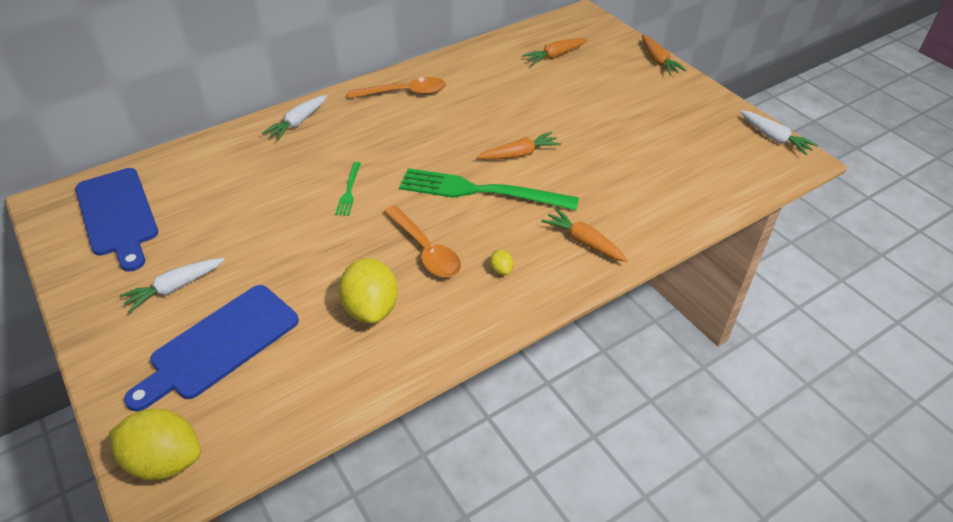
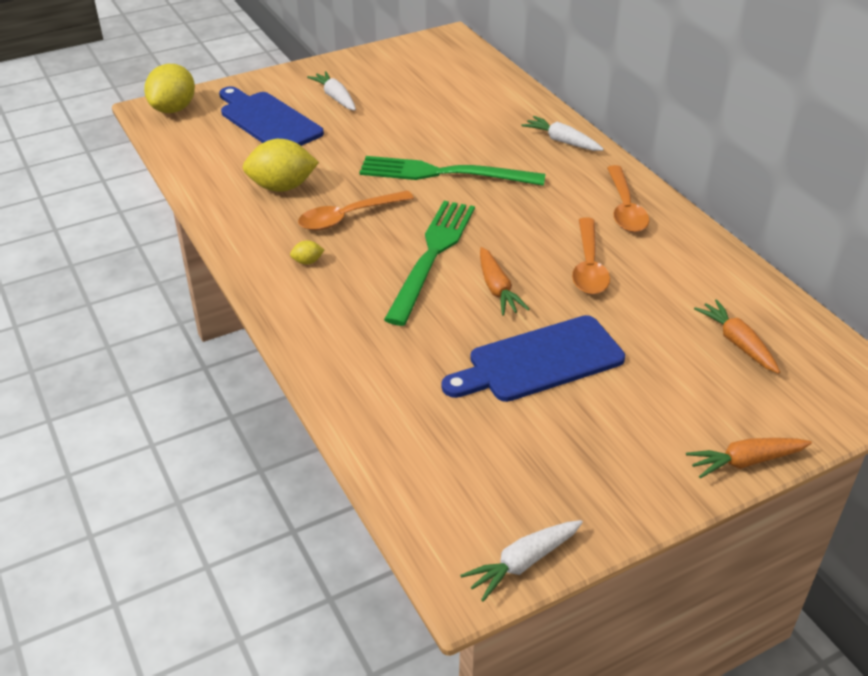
camera: 95 degrees right, 5 degrees down
blue cutting board [75,168,158,272] -> blue cutting board moved to [442,315,625,402]
green fork [335,162,361,216] -> green fork [360,156,545,186], size x2.27
orange carrot [541,208,628,262] -> none
none -> orange spoon [572,217,610,294]

